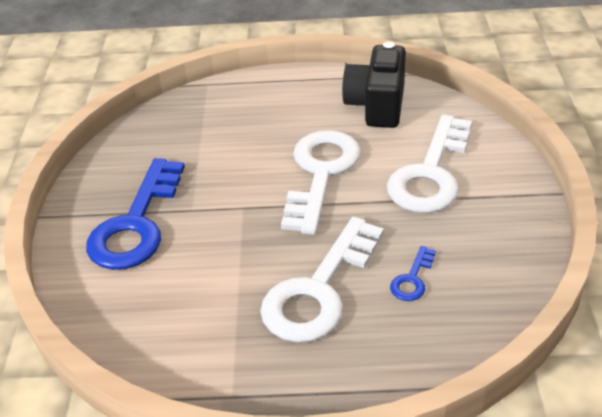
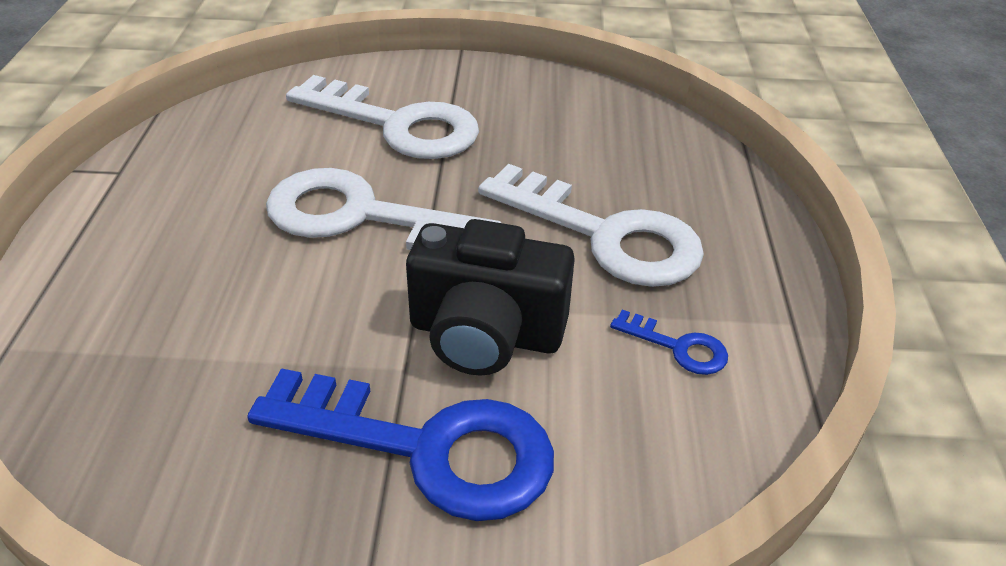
camera: 90 degrees left, 0 degrees up
black camera [342,42,406,128] -> black camera moved to [406,219,575,376]
blue key [390,246,436,301] -> blue key moved to [610,310,728,375]

